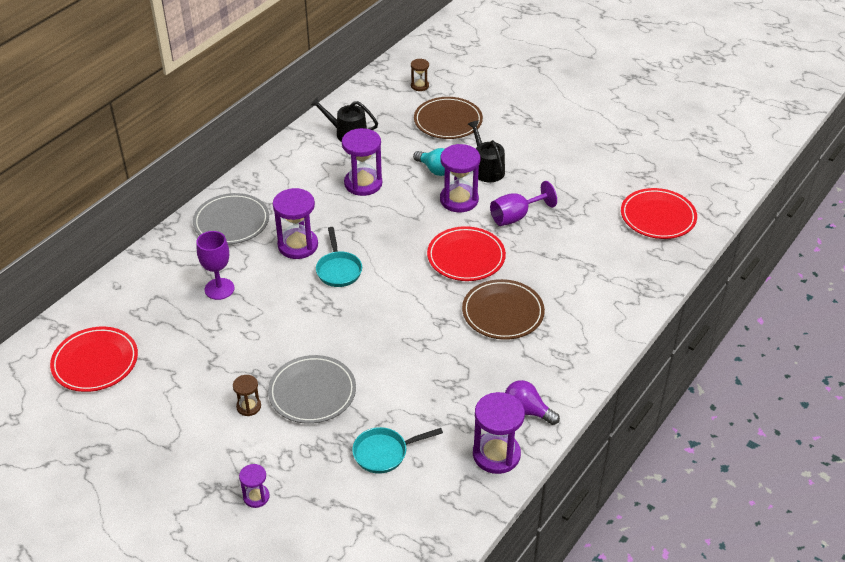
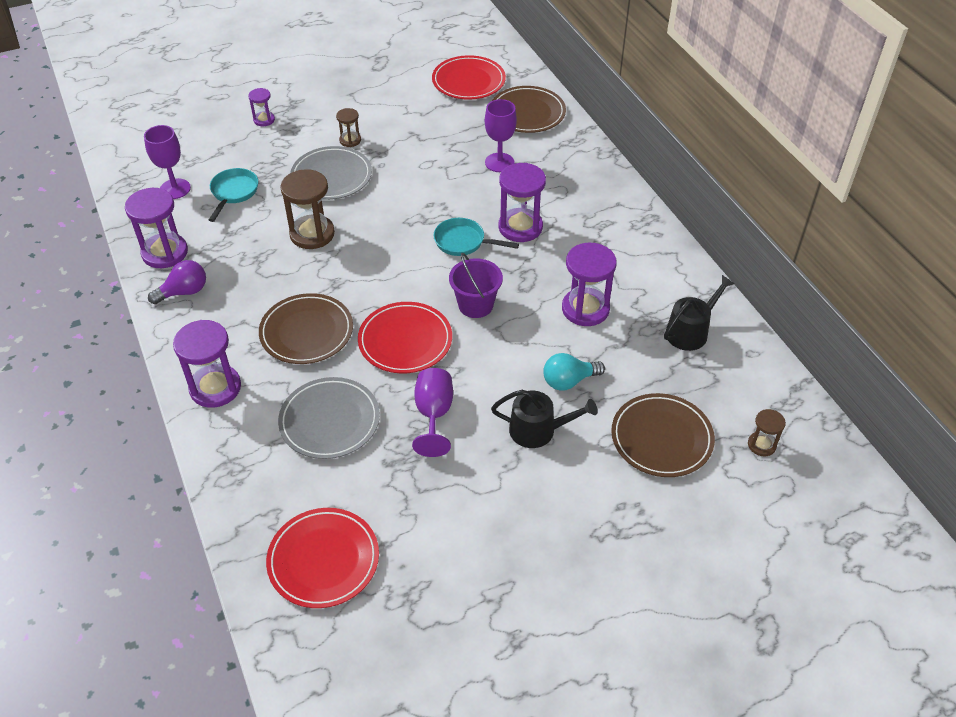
camera: 120 degrees right, 5 degrees up
grey plate [193,193,269,245] -> grey plate moved to [278,377,380,459]
purple hourglass [440,144,480,212] -> purple hourglass moved to [173,320,241,408]
none -> purple goblet [144,125,191,199]
none -> brown hourglass [280,169,335,249]
none -> purple bucket [449,253,503,318]
none -> brown plate [492,86,566,133]

